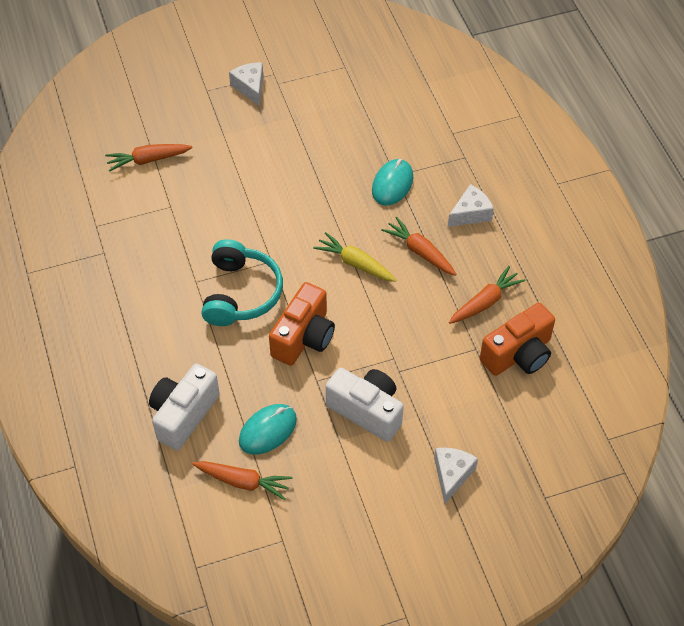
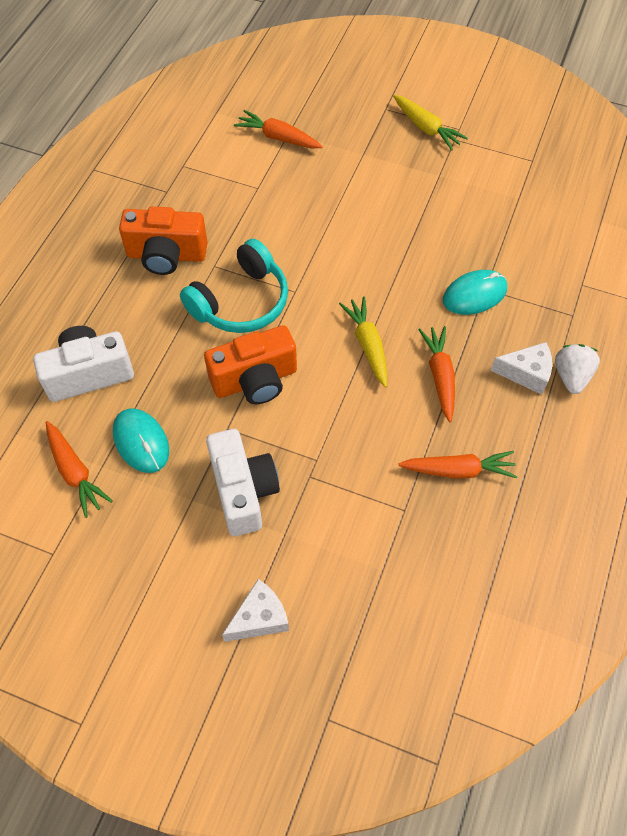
camera: 40 degrees right, 5 degrees up
white cheese [229,62,263,106] -> yellow carrot [393,95,468,151]
turquoise mouse [239,404,297,455] -> turquoise mouse turned 60 degrees clockwise [113,409,169,473]
orange camera [480,303,555,376] -> orange camera moved to [119,206,208,275]
none -> white strawberry [555,344,600,394]

